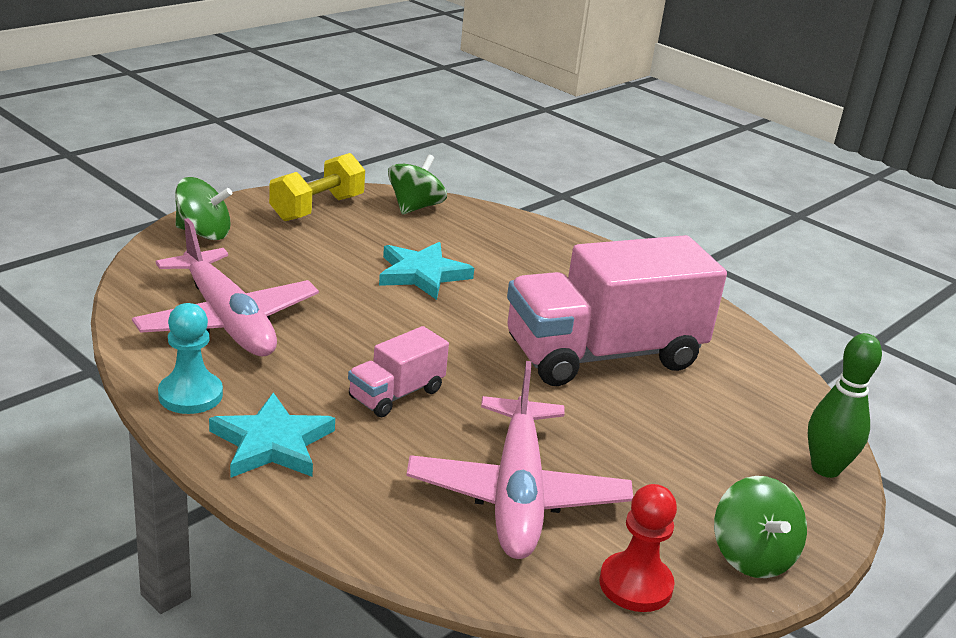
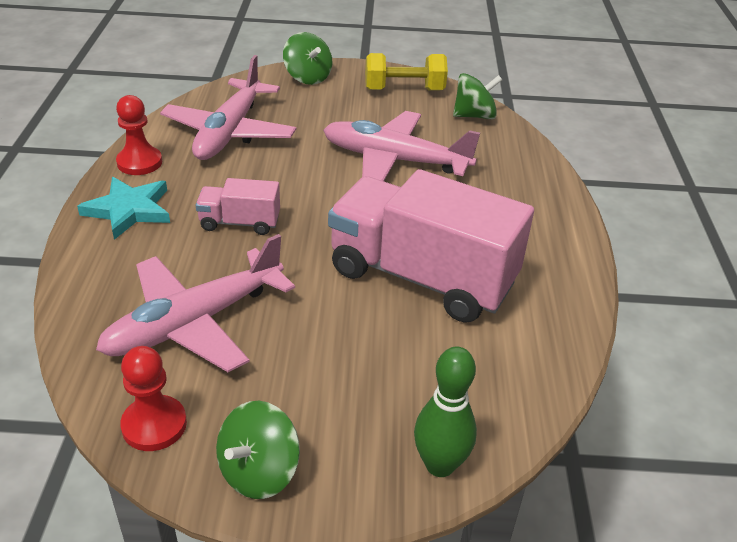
camera: 50 degrees right, 10 degrees up
turquoise pawn [158,303,223,414] -> red pawn [116,95,162,175]
turquoise star [379,242,474,300] -> pink plane [323,111,480,181]

